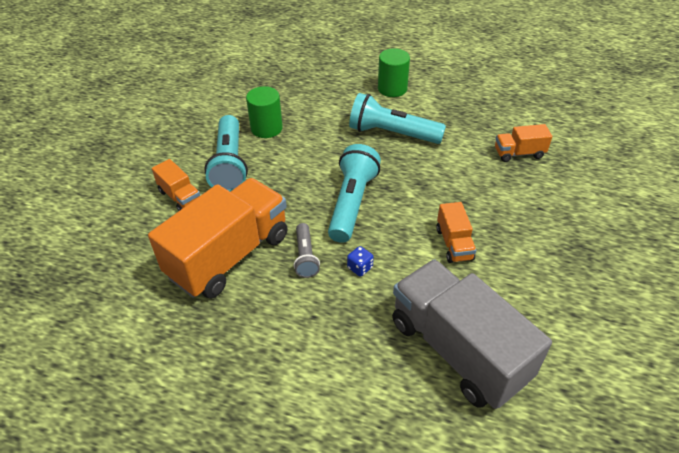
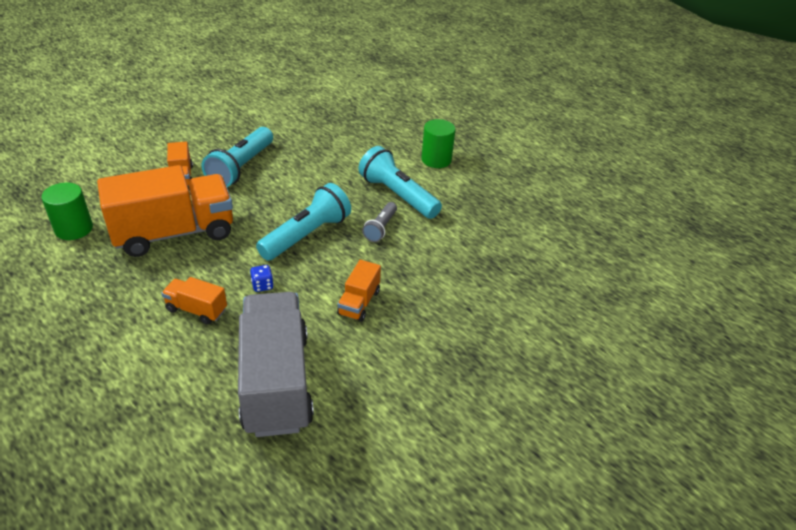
camera: 25 degrees right, 5 degrees down
green cylinder [246,86,283,138] -> green cylinder moved to [41,183,93,240]
grey flashlight [294,223,320,278] -> grey flashlight moved to [362,202,397,242]
orange truck [495,124,552,162] -> orange truck moved to [161,277,227,325]

